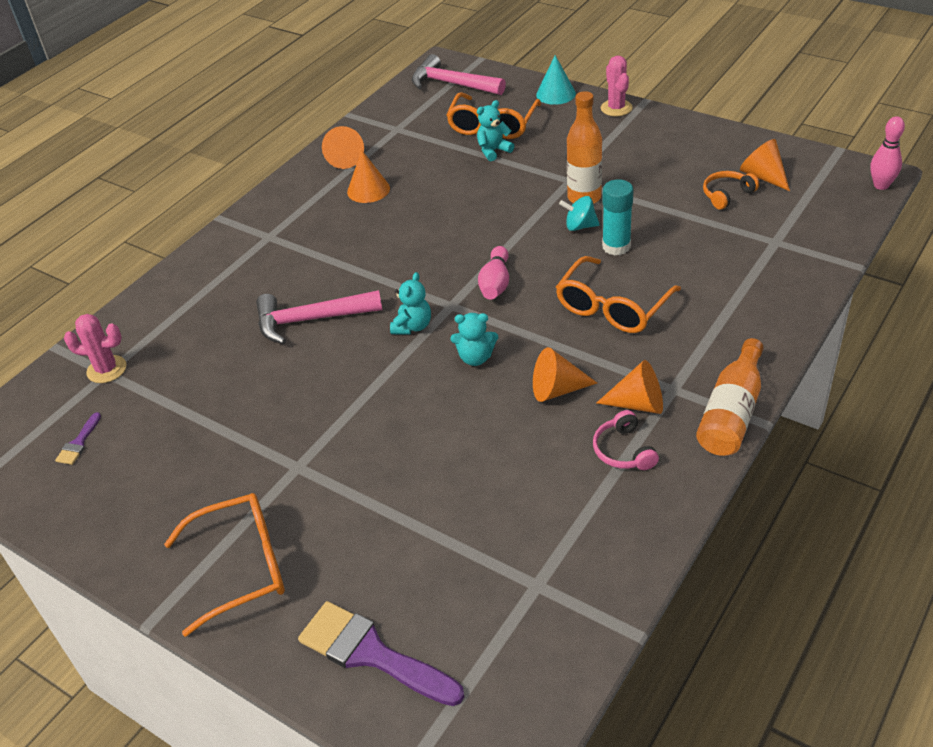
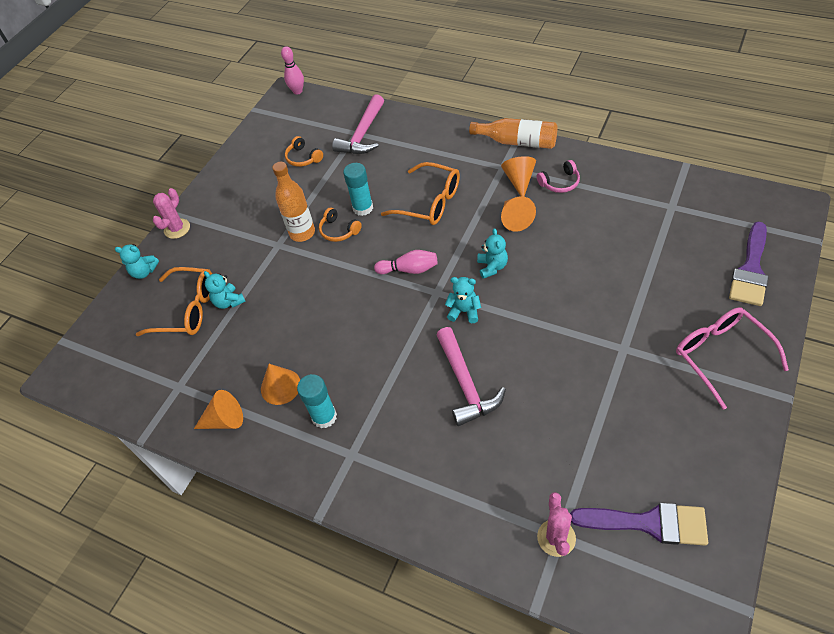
camera: 95 degrees left, 10 degrees up
purple brush [55,412,101,465] -> purple brush [570,503,708,546], size x2.15
orange glasses [164,493,285,637] -> pink glasses [676,307,789,410]
pink hammer [412,54,506,95] -> pink hammer moved to [332,94,384,154]
turquoise cone [536,55,576,105] -> turquoise teddy bear [115,244,159,279]
turquoise spinning top [559,196,600,231] -> orange headphones [319,208,362,242]
pink cactus [601,56,633,116] -> pink cactus turned 45 degrees counterclockwise [153,188,190,239]
orange cone [740,139,790,191] -> none
none -> turquoise glue stick [297,374,337,428]

